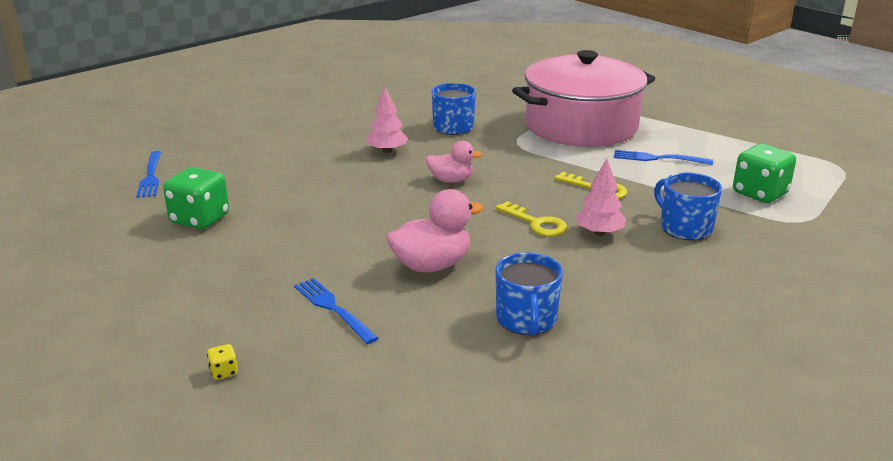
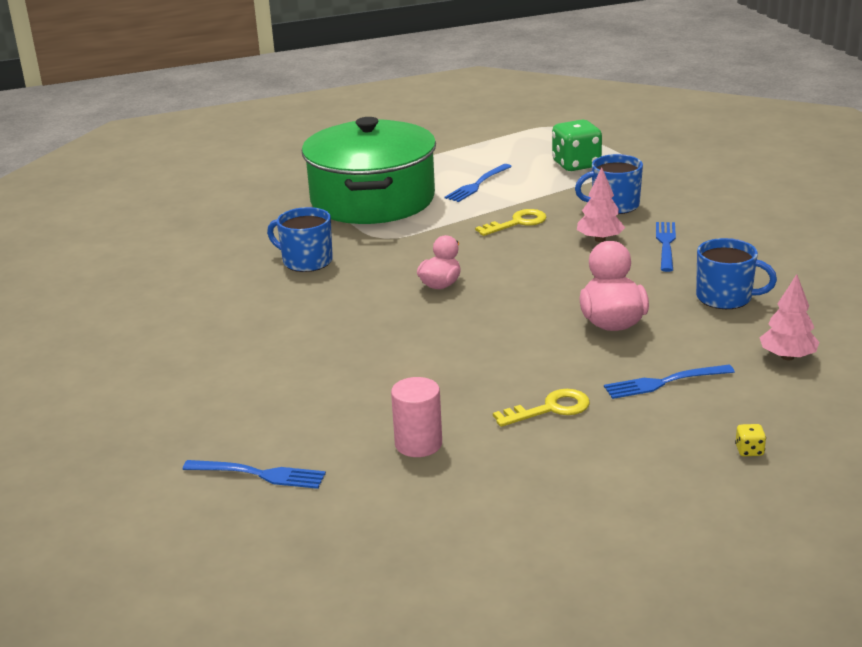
camera: 65 degrees left, 0 degrees up
green dice [163,167,229,229] -> pink cylinder [391,377,442,457]
pink tree [366,87,408,153] -> pink tree moved to [760,274,819,360]
yellow key [496,201,567,236] -> yellow key moved to [493,389,590,427]
pink pot [512,50,655,147] -> green pot [302,117,436,224]
none -> blue fork [656,222,676,272]

